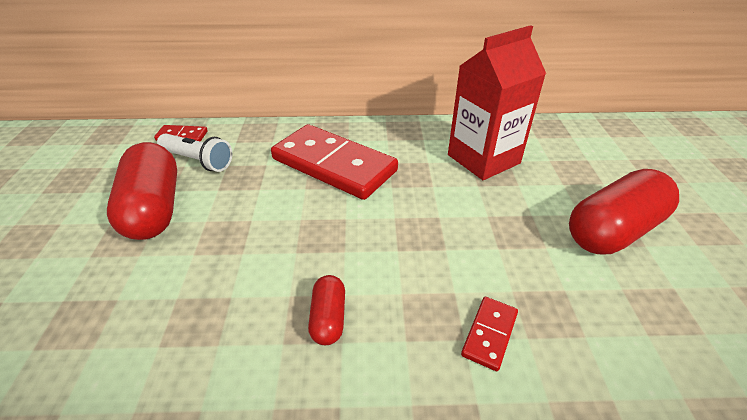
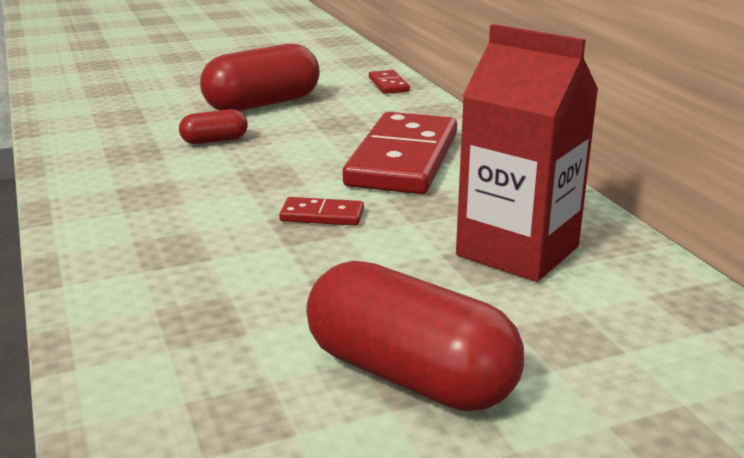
camera: 70 degrees right, 15 degrees down
white flashlight [157,134,232,172] -> none
red capsule [308,275,345,345] -> red capsule moved to [179,109,248,144]
red domino [461,297,518,371] -> red domino moved to [279,197,364,226]

